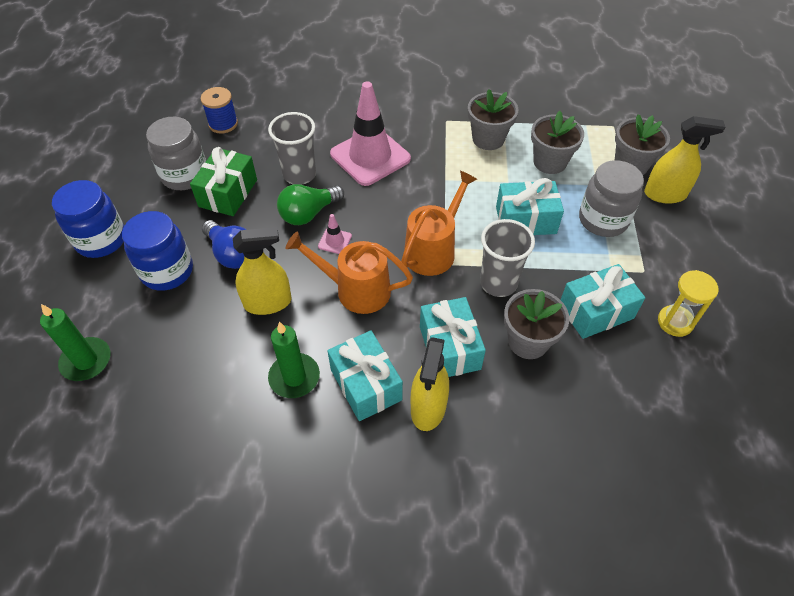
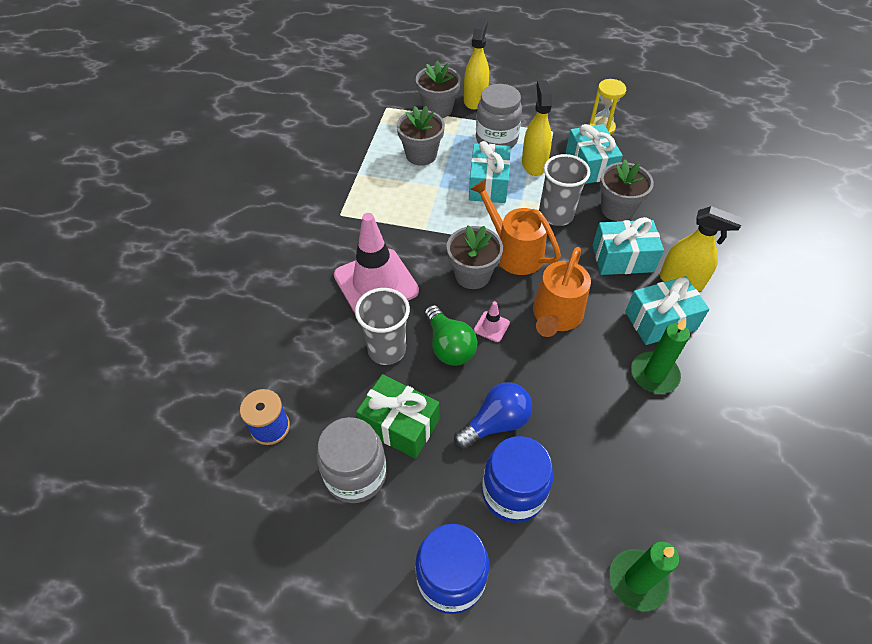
camera: 80 degrees left, 0 degrees up
yellow spray bottle [233,227,292,315] -> yellow spray bottle moved to [522,80,552,176]
grey flower pot [468,89,518,150] -> grey flower pot moved to [447,225,503,289]

